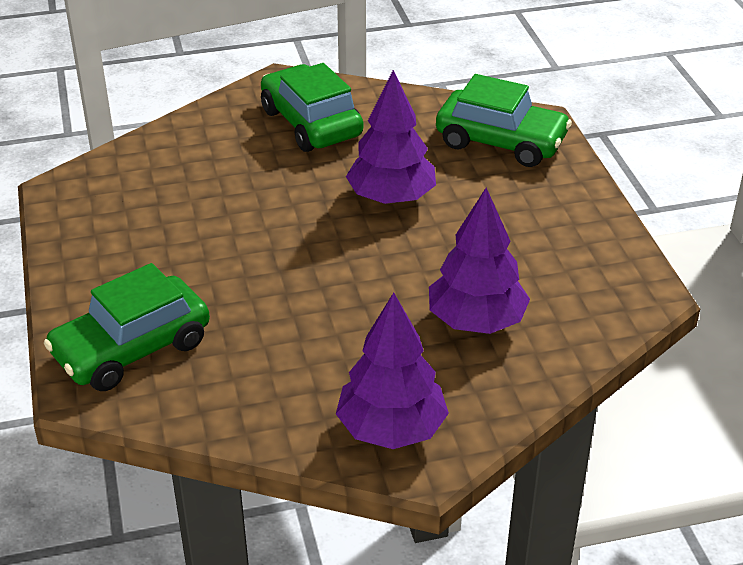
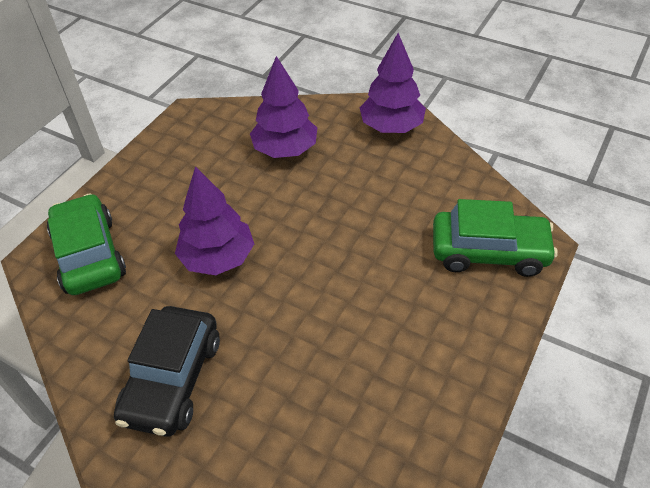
camera: 135 degrees left, 10 degrees up
green car [261,63,363,152] -> black car [114,306,220,437]

